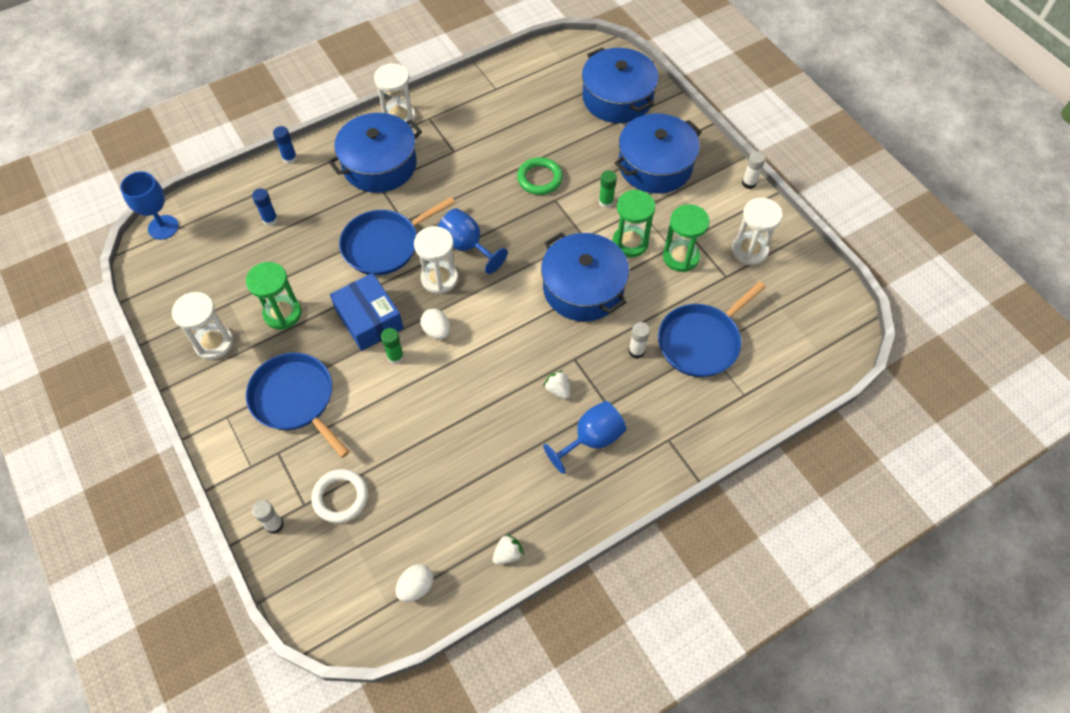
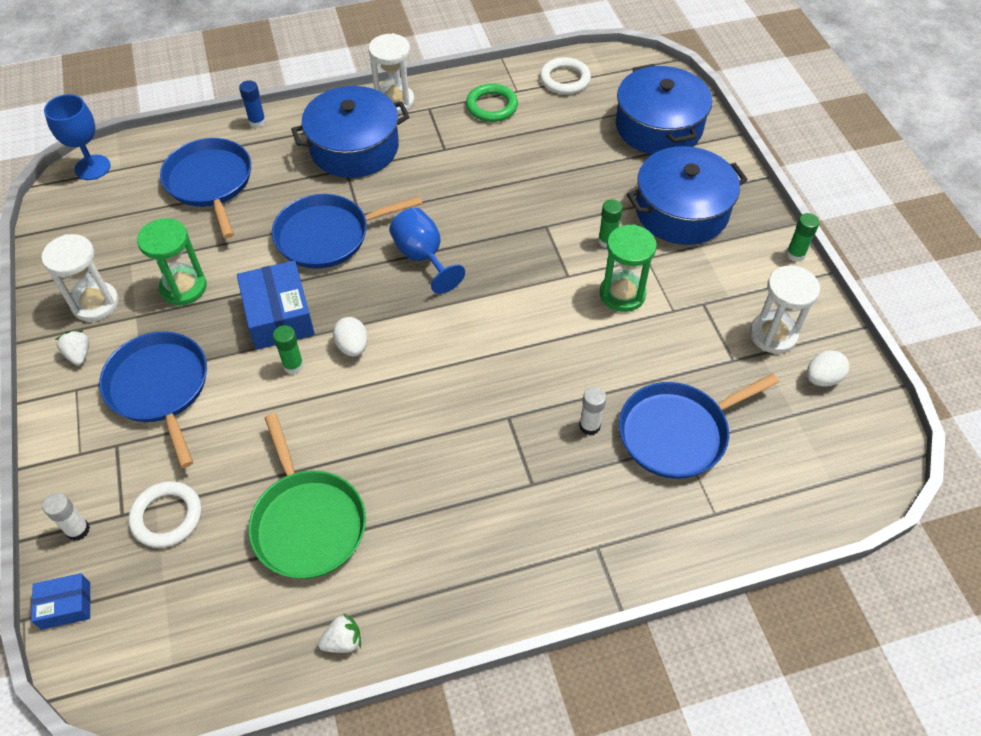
camera: 15 degrees right, 5 degrees down
blue glue stick [252,188,278,226] -> blue pan [160,138,251,238]
white egg [395,564,434,602] -> white egg moved to [807,350,849,387]
white hourglass [414,226,458,294] -> none
green ring [517,157,563,195] -> green ring moved to [466,83,518,122]
blue pot [541,232,629,322] -> none
white strawberry [543,370,570,399] -> white strawberry moved to [55,330,89,365]
blue goblet [543,401,626,474] -> none
green hourglass [663,204,710,272] -> none
white glue stick [742,151,765,189] -> green glue stick [786,213,820,262]
none -> blue box [31,573,90,630]
none -> green pan [249,413,366,579]
none -> white ring [540,57,591,94]

